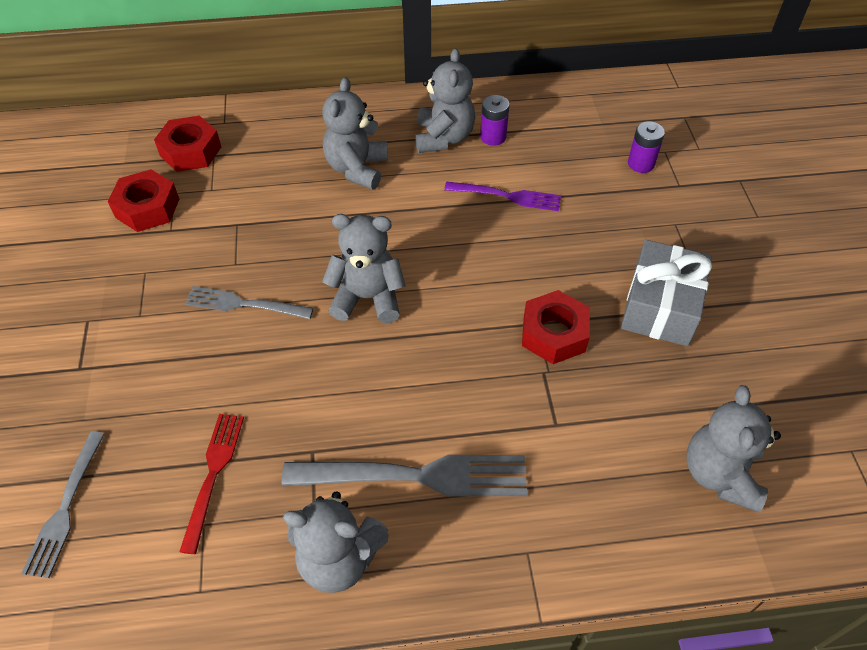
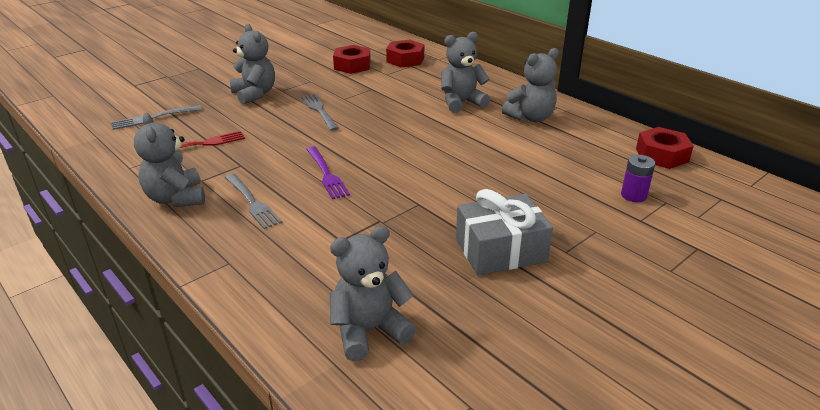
camera: 55 degrees right, 20 degrees down
grey fork [282,455,527,497] -> grey fork [224,174,282,229], size x0.62
grey teddy bear [322,214,406,323] -> grey teddy bear moved to [230,24,275,104]
purple fork [444,181,561,211] -> purple fork moved to [306,146,350,199]
purple battery [480,95,509,146] -> none
red nut [522,290,590,364] -> red nut moved to [636,127,694,169]

